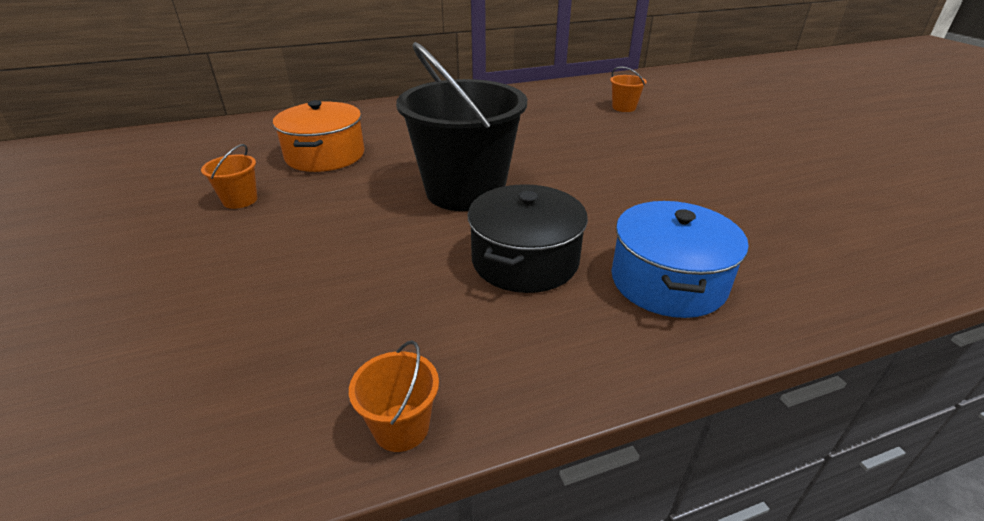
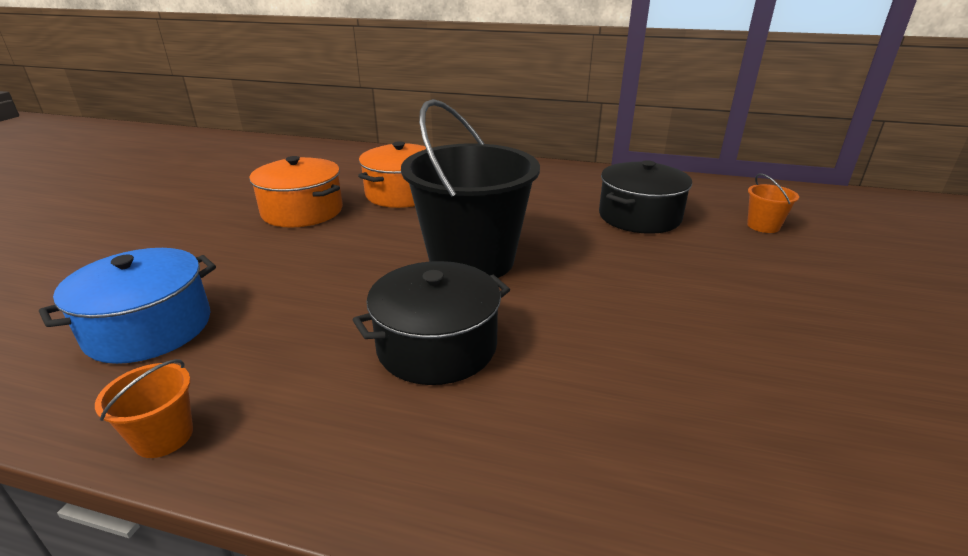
camera: 35 degrees right, 5 degrees down
orange bucket [201,144,257,209] -> orange pot [249,156,343,228]
blue pot [611,201,749,318] -> blue pot moved to [39,248,216,364]
none -> black pot [599,160,692,234]

